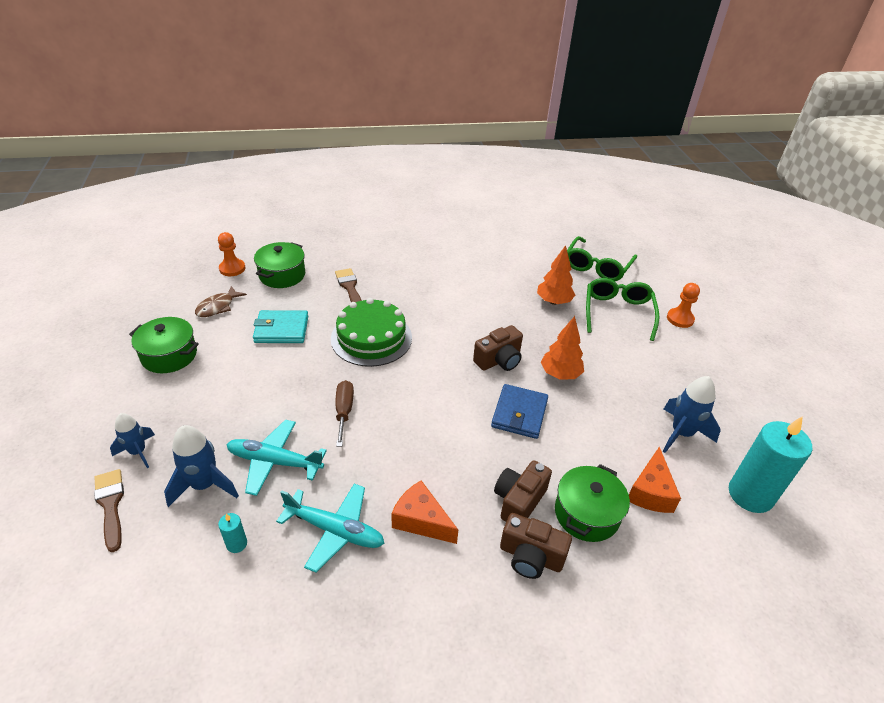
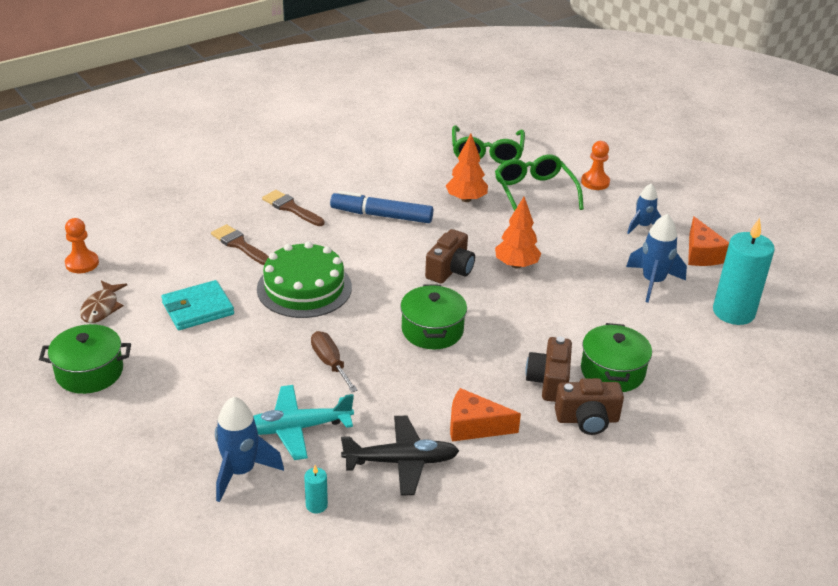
camera: 25 degrees left, 5 degrees down
brown brush [94,469,124,552] -> brown brush moved to [262,190,325,226]
blue rocket [110,413,155,468] -> blue rocket moved to [627,183,661,234]
green pot [254,242,305,288] -> green pot moved to [400,285,467,349]
turquoise plane [276,484,384,573] -> black plane [341,415,459,496]
blue wallet [491,384,548,439] -> none
orange cheese [629,447,681,513] -> orange cheese moved to [688,216,729,266]
none -> blue marker [330,191,433,223]

